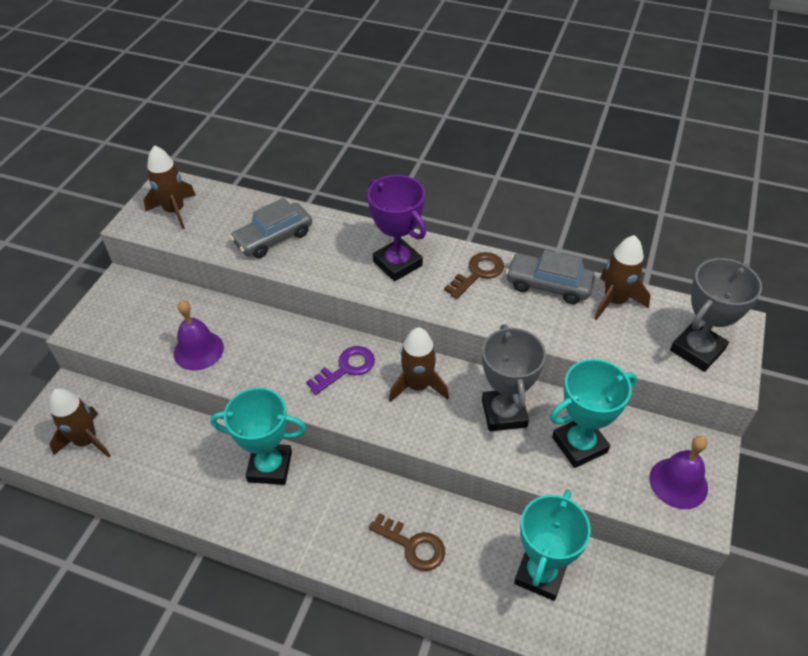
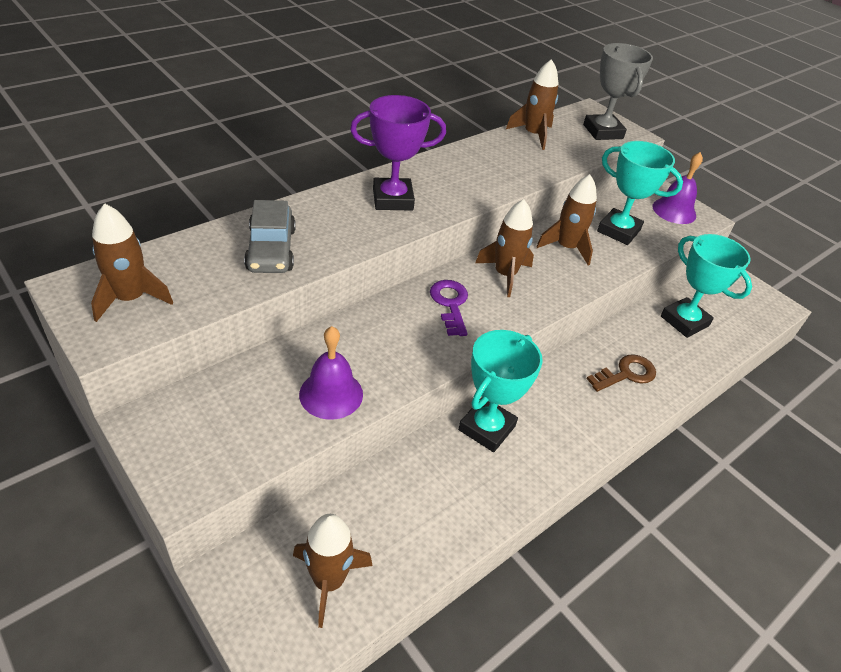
camera: 65 degrees left, 5 degrees down
brown key [444,252,504,299] -> none
grey trophy [482,324,546,431] -> brown rocket [536,174,597,266]
grey car [506,250,595,304] -> none
turquoise trophy [550,359,637,468] -> turquoise trophy turned 60 degrees counterclockwise [597,141,683,245]

